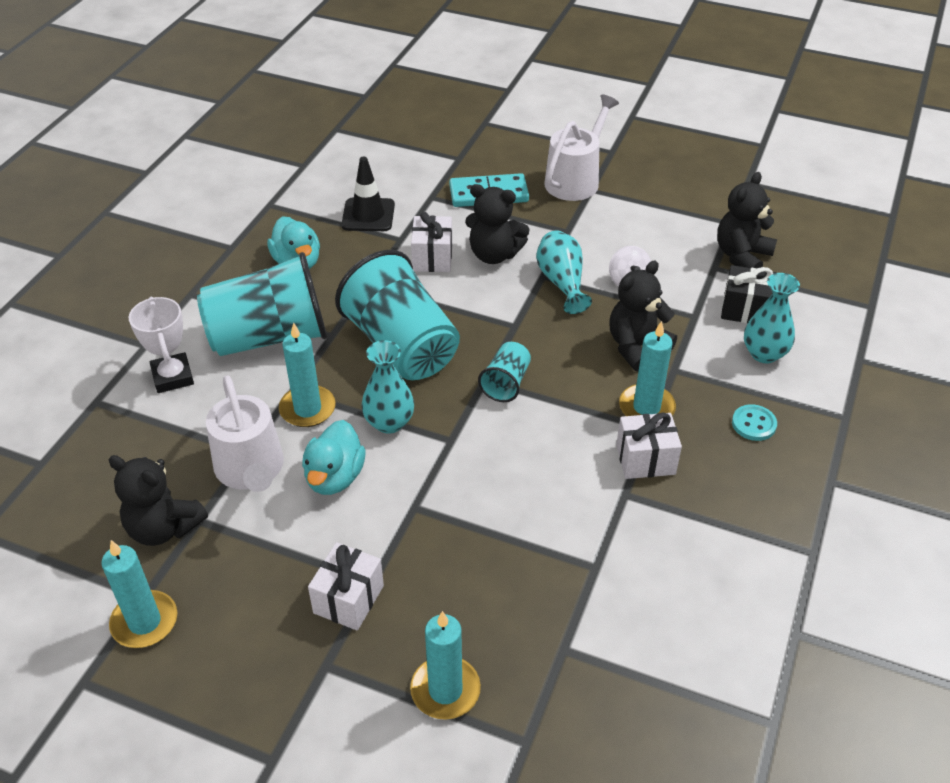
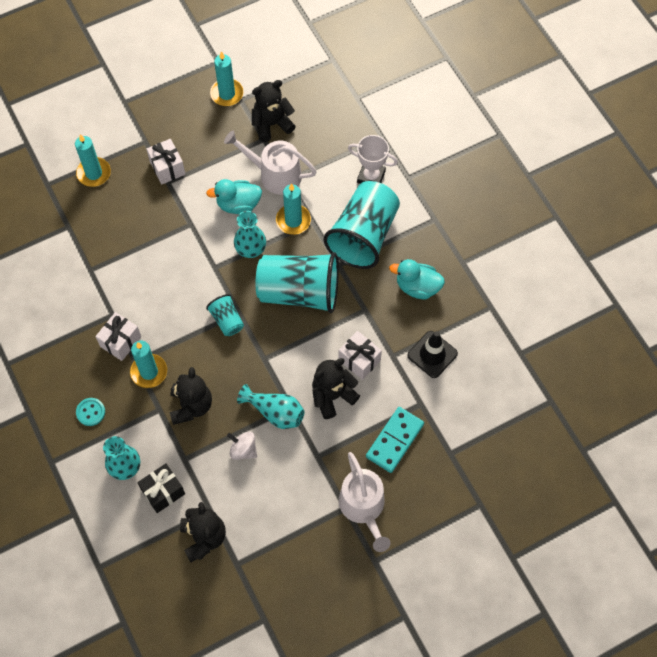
camera: 130 degrees right, 20 degrees up
turquoise duck [302,420,366,495] -> turquoise duck turned 60 degrees counterclockwise [206,179,262,214]

